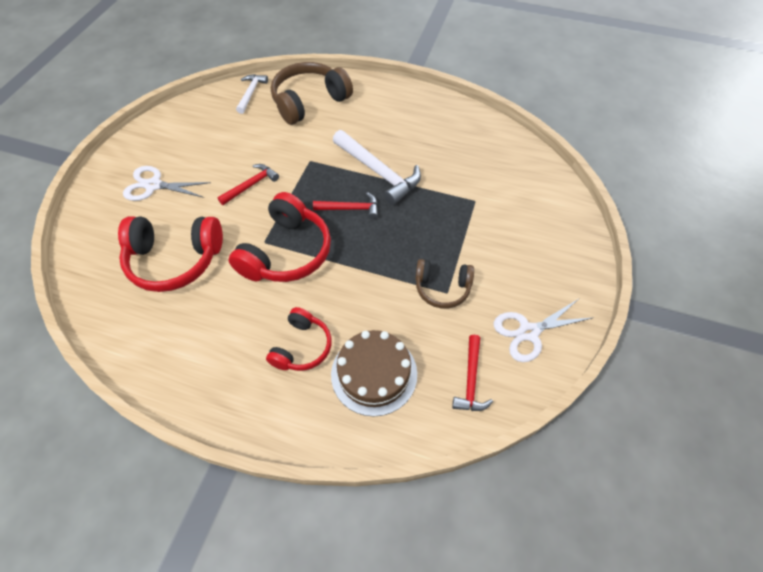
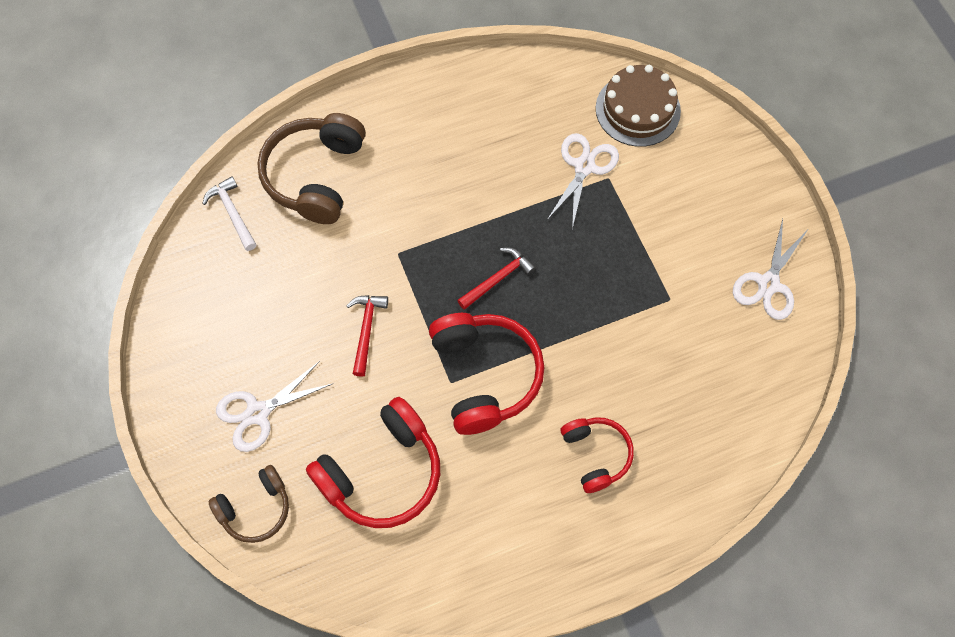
camera: 40 degrees left, 10 degrees up
brown cake [331,330,417,417] -> brown cake moved to [596,65,681,147]
white hammer [333,130,421,205] -> none
brown headphones [415,259,474,309] -> brown headphones moved to [208,465,289,543]
red hammer [452,335,493,411] -> none
none -> white scissors [547,133,619,229]

